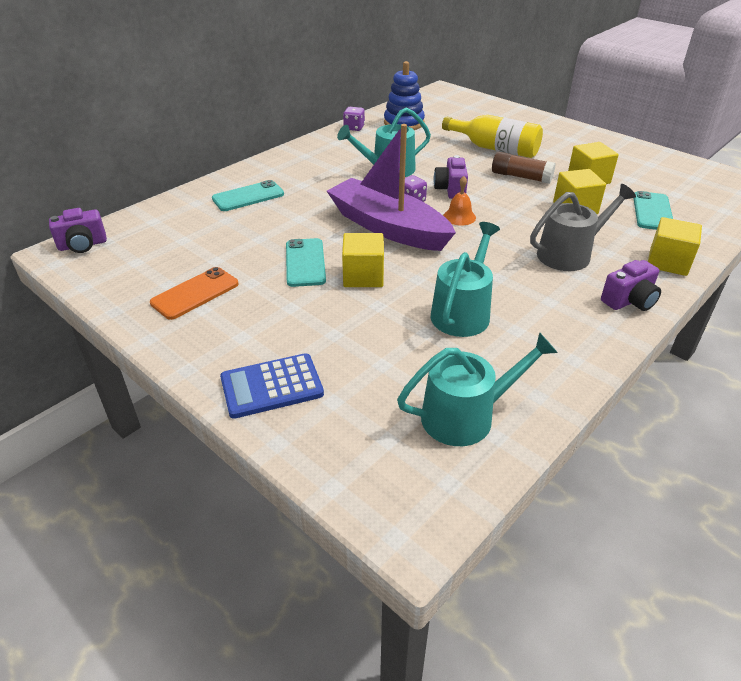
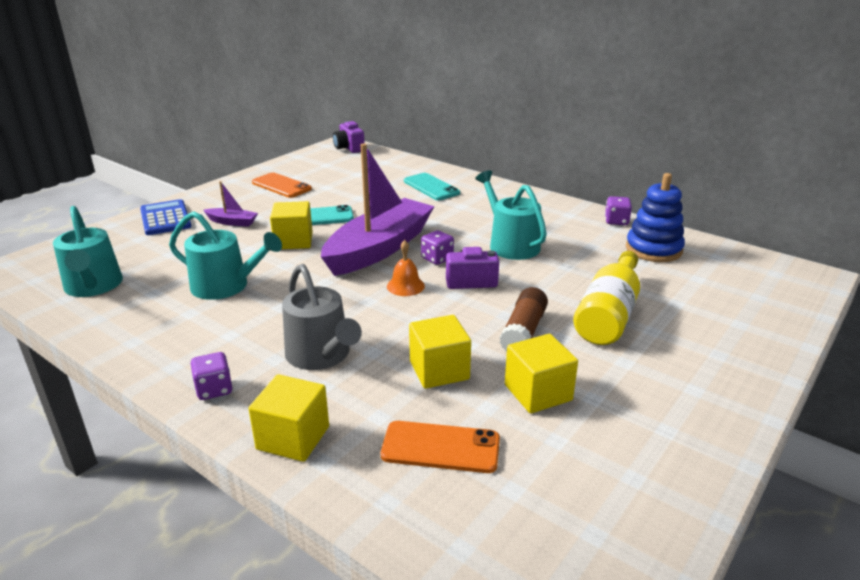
camera: 85 degrees right, 10 degrees down
purple camera [601,260,661,311] -> purple dice [190,352,232,400]
turquoise phone [633,191,673,230] -> orange phone [381,421,500,473]
none -> purple boat [204,181,258,227]

